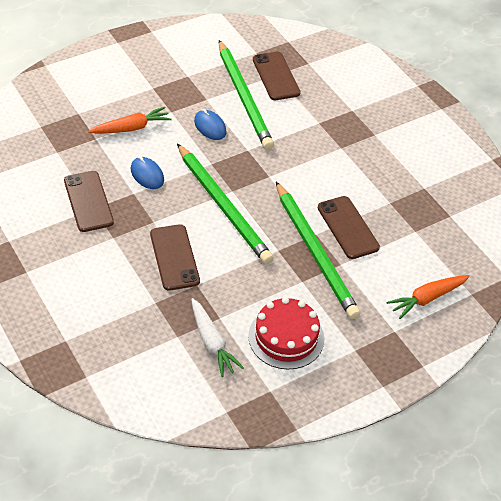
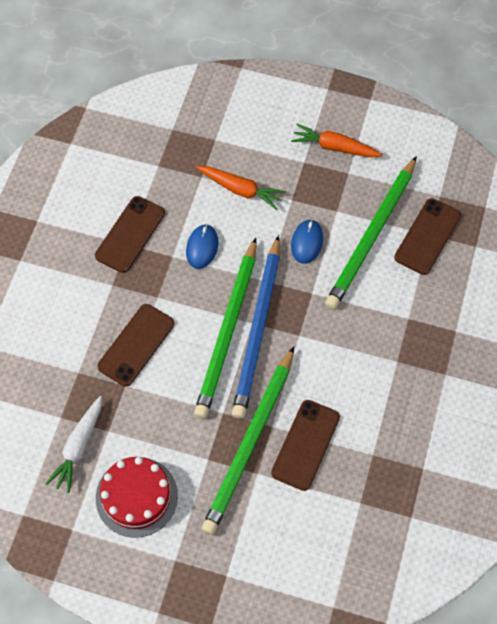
camera: 50 degrees right, 15 degrees up
orange carrot [387,275,470,319] -> orange carrot moved to [291,124,383,157]
none -> blue pencil [232,235,280,419]

